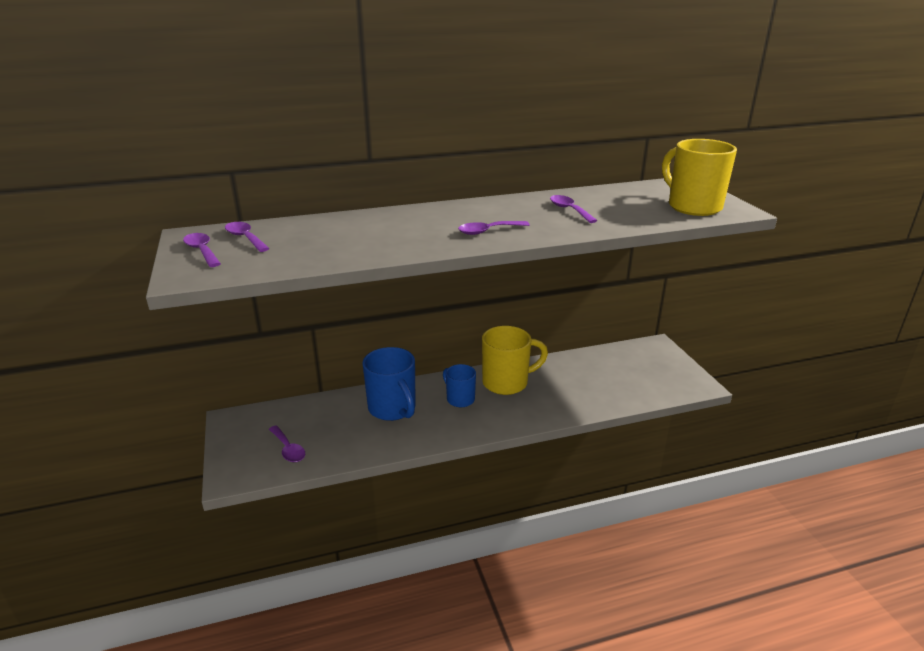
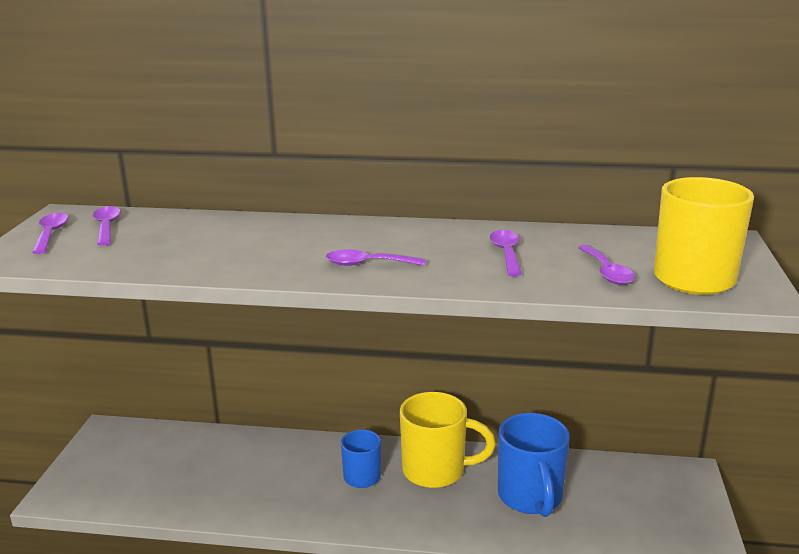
camera: 25 degrees right, 5 degrees down
purple spoon [269,425,305,462] -> purple spoon moved to [578,245,635,285]
blue mug [362,347,416,421] -> blue mug moved to [498,413,570,517]

